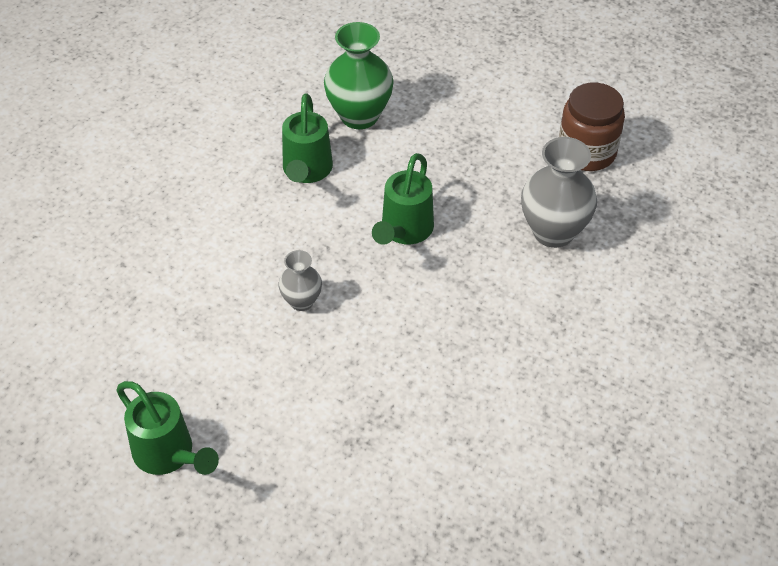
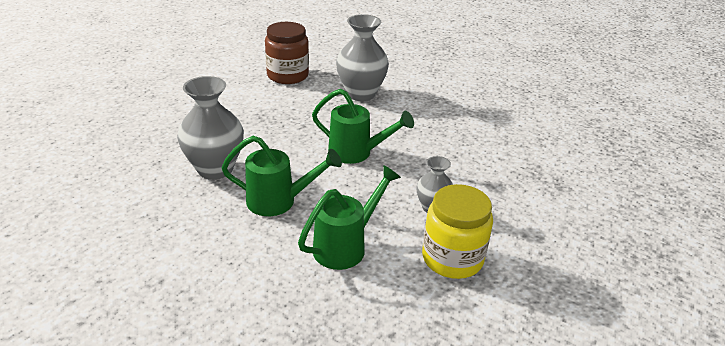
camera: 90 degrees left, 15 degrees down
green watering can [116,381,219,475] -> green watering can moved to [298,165,401,270]
green vase [324,22,394,129] -> grey vase [177,76,244,180]
none -> yellow jar [422,184,493,279]

